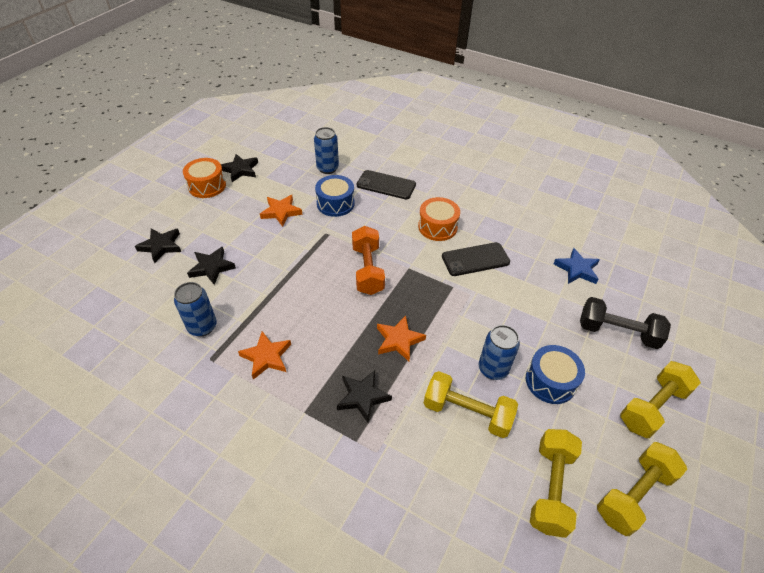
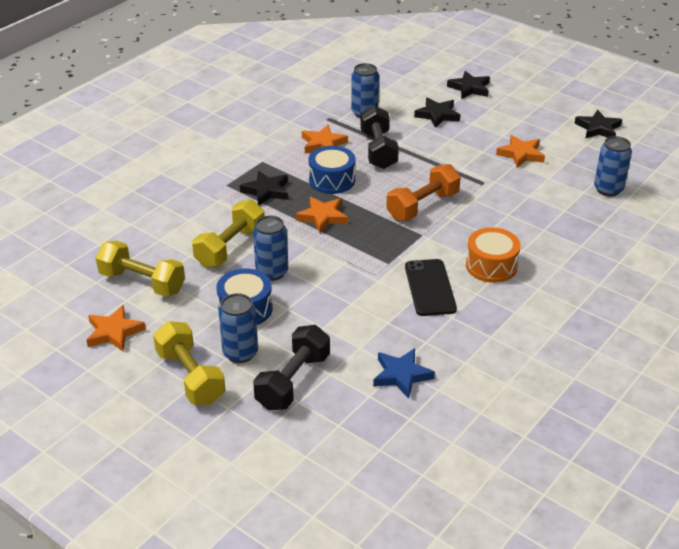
camera: 100 degrees right, 10 degrees down
orange drum [183,158,226,198] -> none
blue drum [315,175,355,217] -> blue drum moved to [309,146,356,194]
orange dumbbell [352,226,385,295] -> orange dumbbell turned 45 degrees counterclockwise [386,164,461,221]
black phone [357,170,416,199] -> none
yellow dumbbell [597,442,687,536] -> orange star [86,305,146,351]
none -> blue can [219,293,258,363]
none -> black dumbbell [360,106,399,169]

